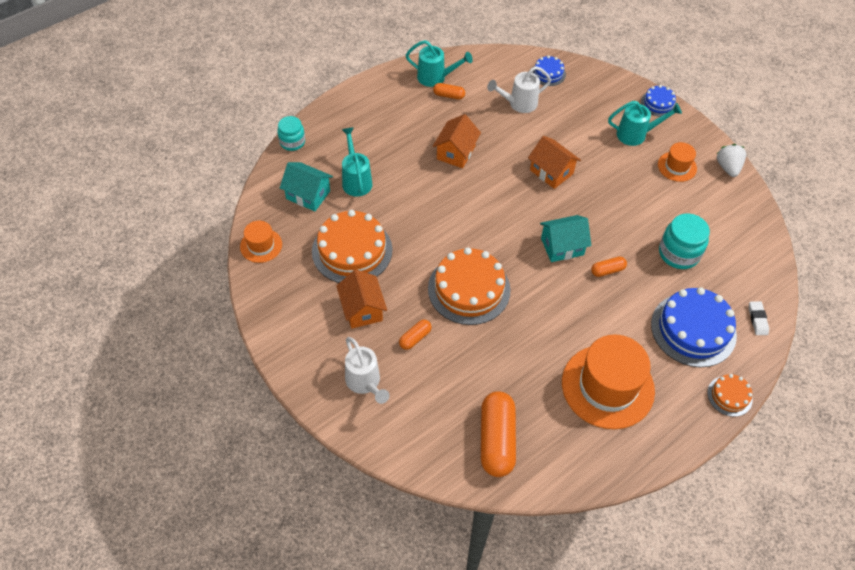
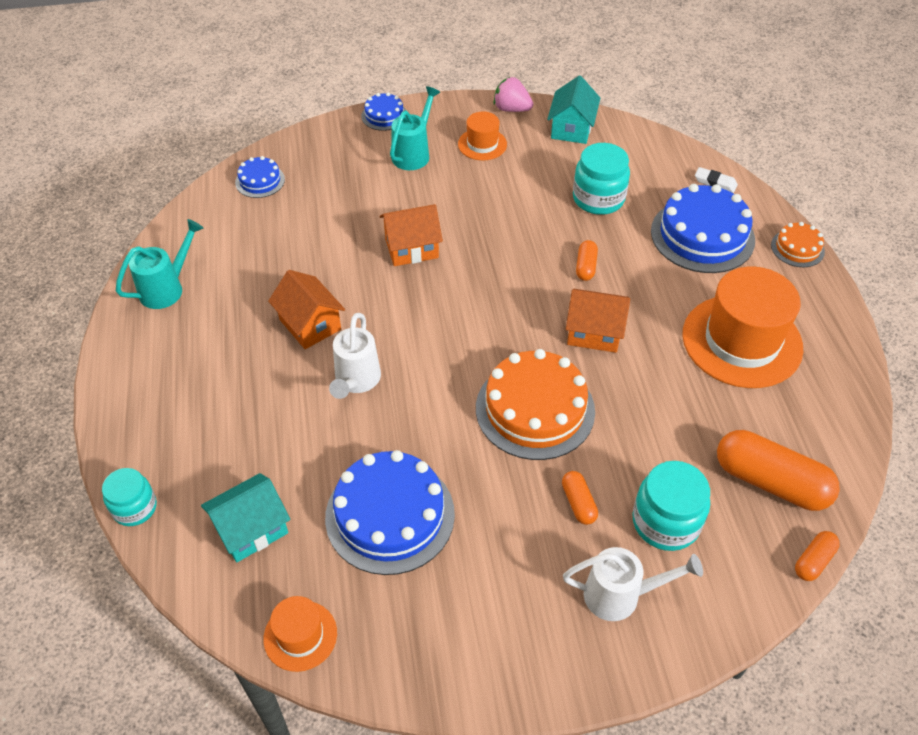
camera: 60 degrees left, 5 degrees down
orange cake [312,210,392,283] -> blue cake [325,450,455,575]
orange house [336,270,387,329] -> orange house moved to [566,289,630,353]
turquoise watering can [342,127,373,197] -> none
orange capsule [433,83,465,100] -> orange capsule moved to [795,531,840,581]
white watering can [487,66,551,113] -> white watering can moved to [329,313,381,399]
turquoise house [540,215,592,262] -> turquoise house moved to [547,76,600,144]
white strawberry [717,144,746,177] -> pink strawberry [494,77,533,112]
none -> turquoise jar [632,461,710,551]

